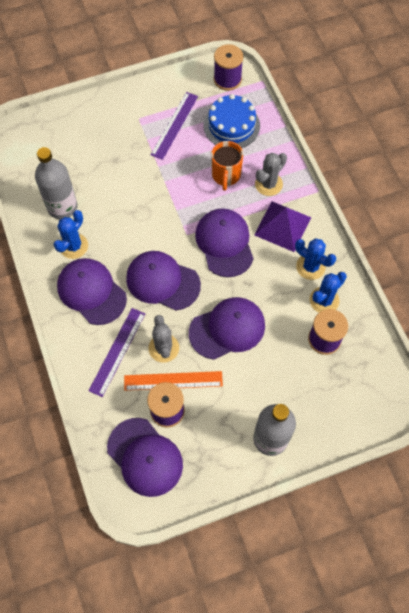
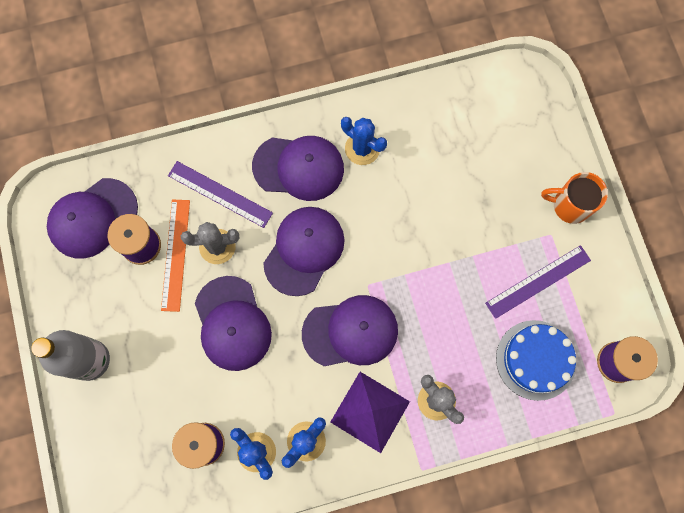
camera: 95 degrees right, 10 degrees up
grey bottle [35,147,78,219] -> none
purple cap [57,258,127,325] -> purple cap turned 45 degrees clockwise [252,136,344,201]
purple ruler [150,92,198,160] -> purple ruler turned 60 degrees counterclockwise [485,245,591,319]
orange mug [211,141,243,191] -> orange mug moved to [541,172,608,224]

